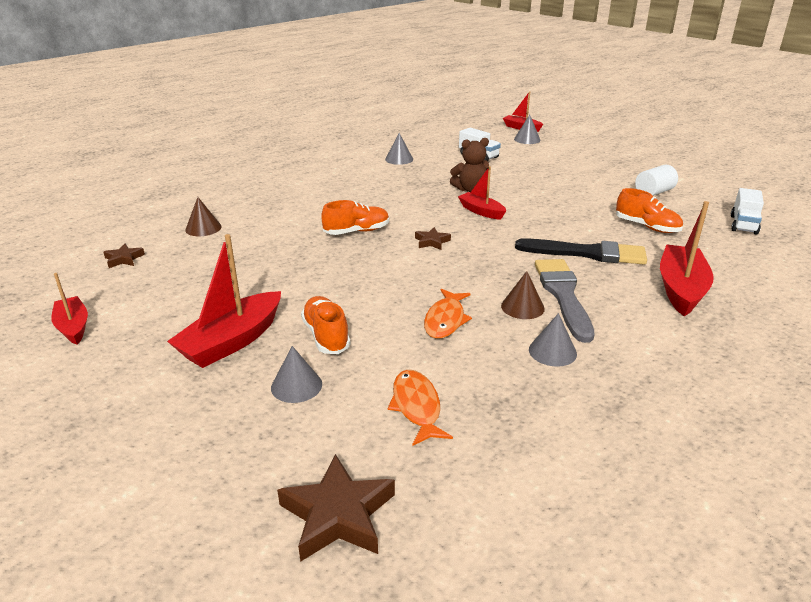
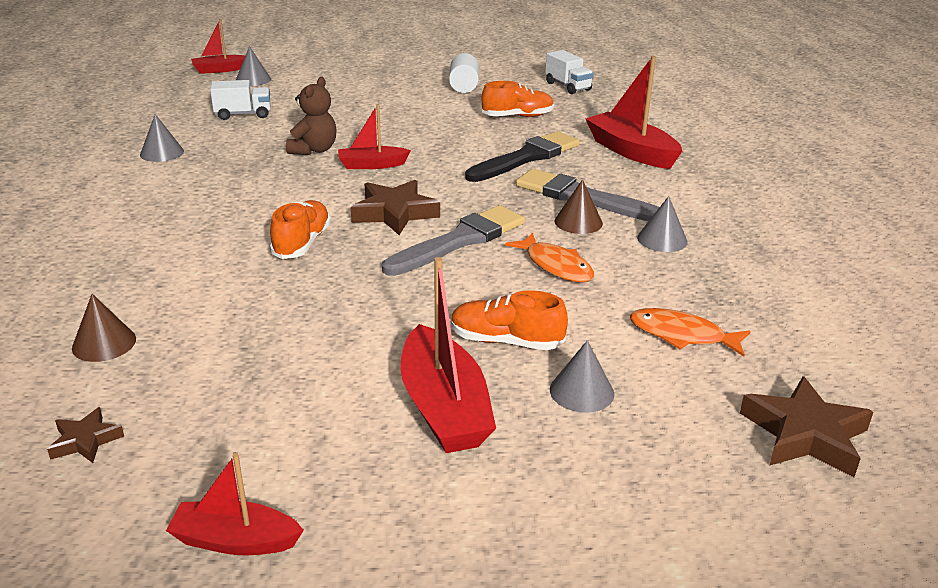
camera: 55 degrees left, 0 degrees up
brown star [415,227,451,250] -> brown star [351,180,440,235], size x1.84
none -> grey brush [382,205,525,276]

